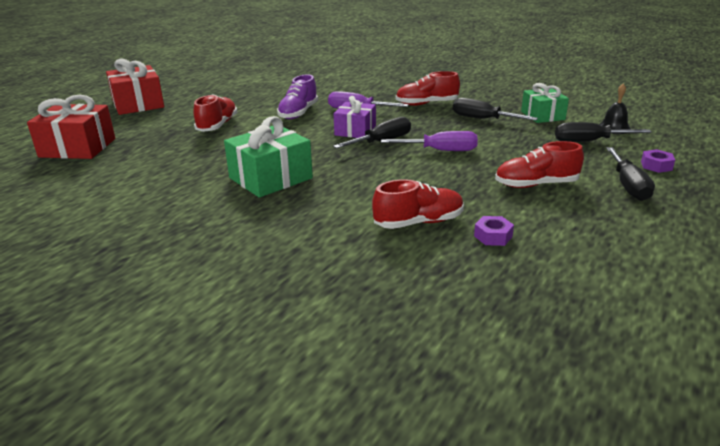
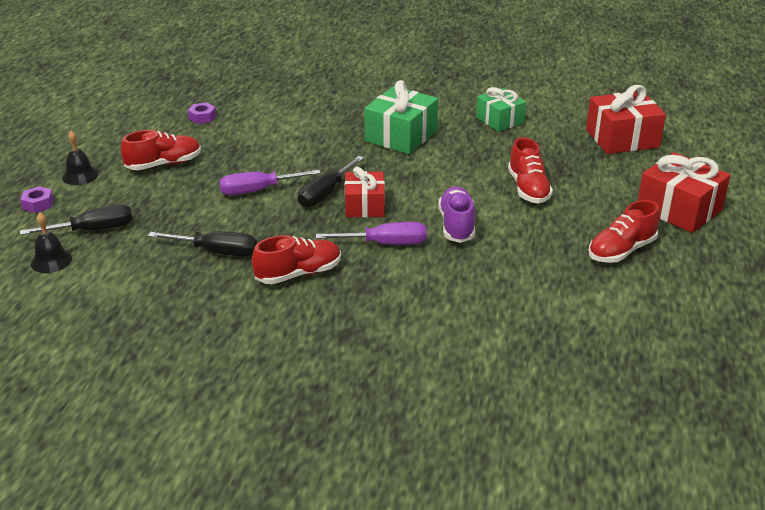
camera: 160 degrees right, 5 degrees up
purple gift [334,96,376,138] -> red gift [345,167,385,218]
red shoe [372,179,464,229] -> red shoe moved to [589,200,660,263]
green gift [521,83,569,123] -> green gift moved to [476,87,526,132]
black screwdriver [606,147,655,201] -> black bell [62,131,98,185]

